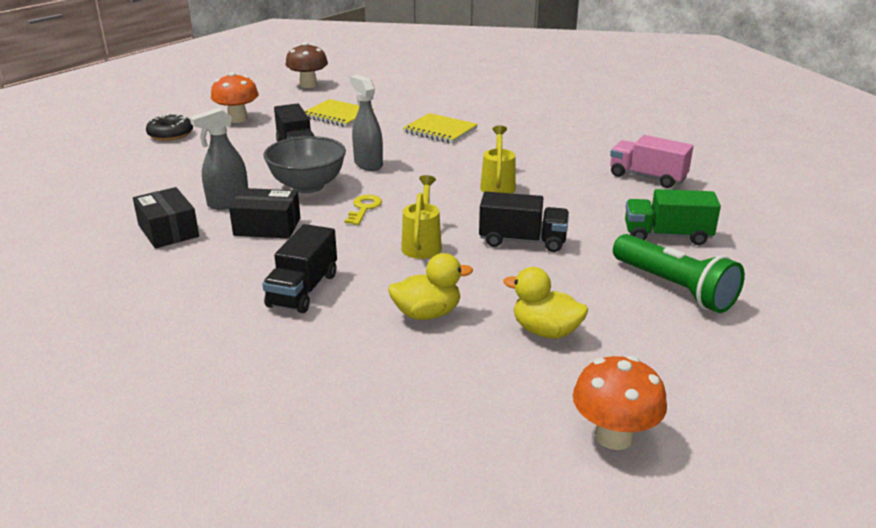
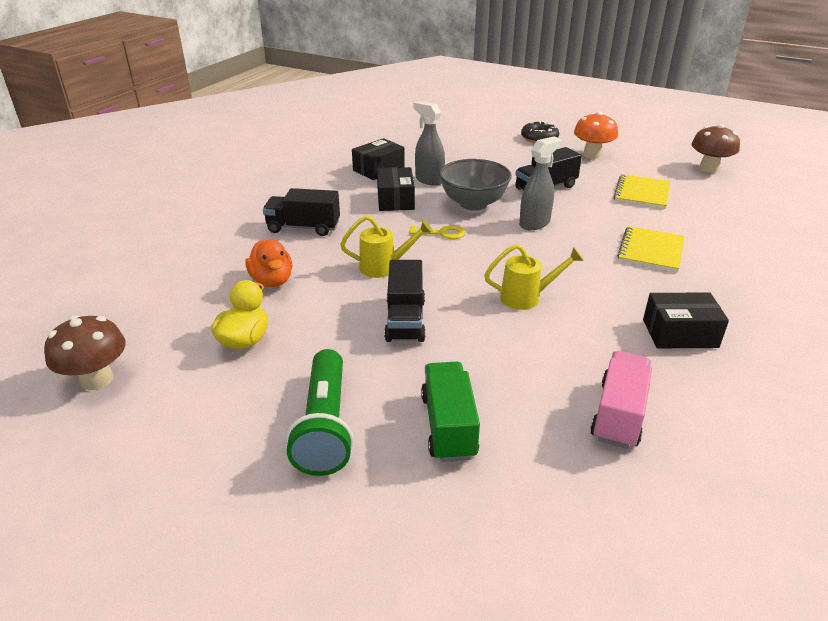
camera: 80 degrees right, 5 degrees up
yellow duck [388,253,473,320] -> orange duck [245,239,292,287]
orange mushroom [573,356,667,450] -> brown mushroom [44,315,126,390]
green flashlight [613,234,745,313] -> green flashlight turned 45 degrees counterclockwise [286,349,354,476]
none -> black box [643,292,729,348]

